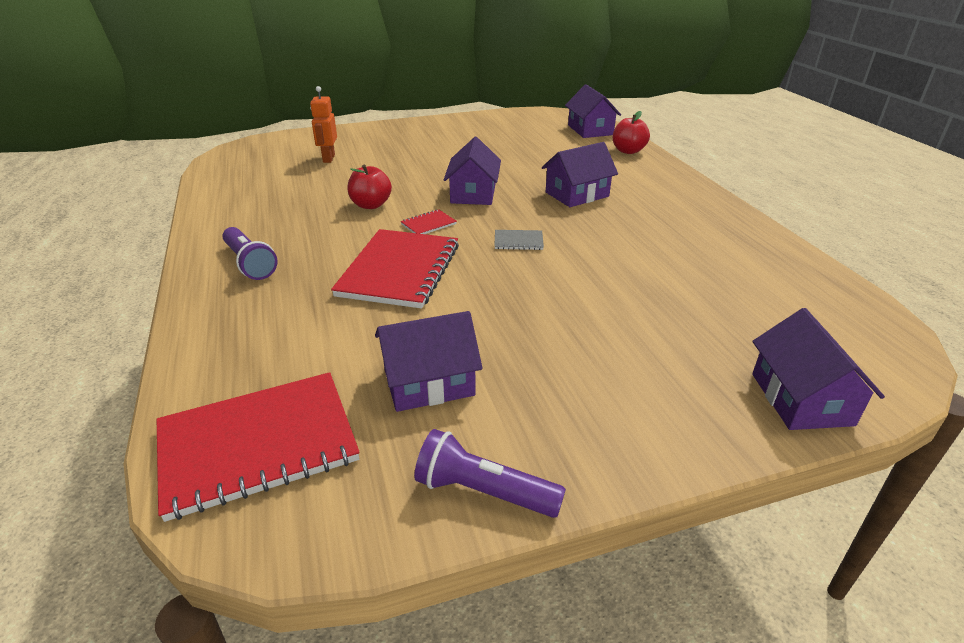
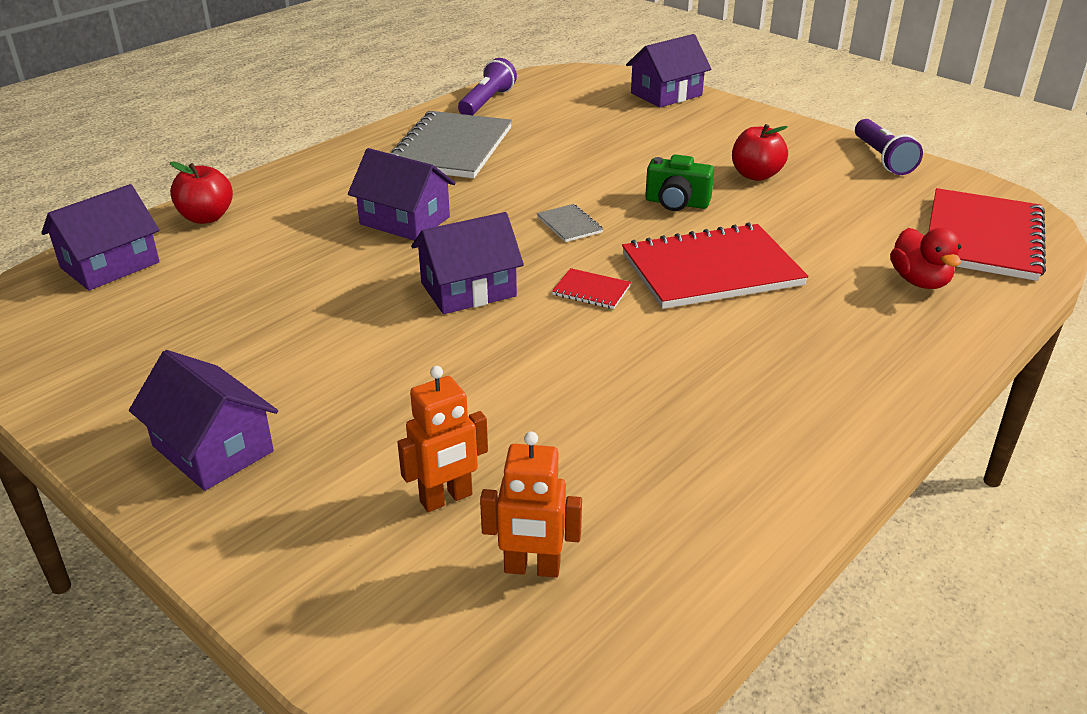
camera: 120 degrees left, 0 degrees up
red notebook [157,372,360,522] -> red notebook turned 75 degrees clockwise [929,188,1046,281]
purple flashlight [222,227,278,280] -> purple flashlight moved to [458,58,517,115]
red apple [348,164,392,209] -> red apple moved to [732,124,788,181]
purple house [375,311,483,412] -> purple house moved to [129,350,278,491]
none -> grey notebook [389,111,512,178]
none -> orange robot [480,431,582,578]
none -> green camera [645,154,714,211]
none -> red duck [890,228,961,289]

